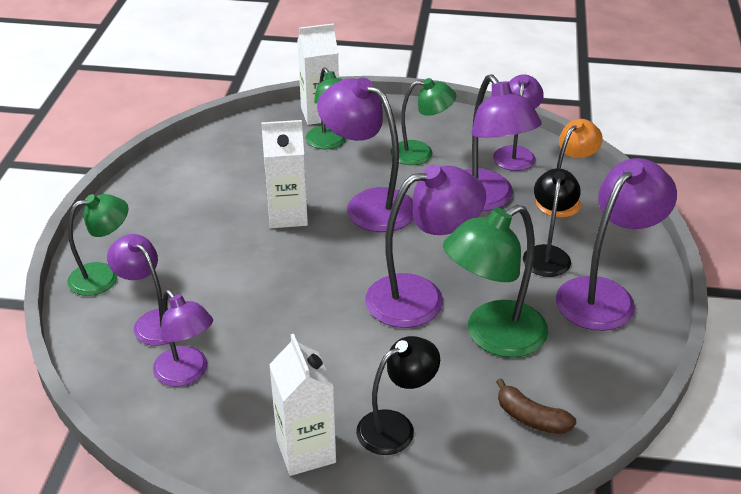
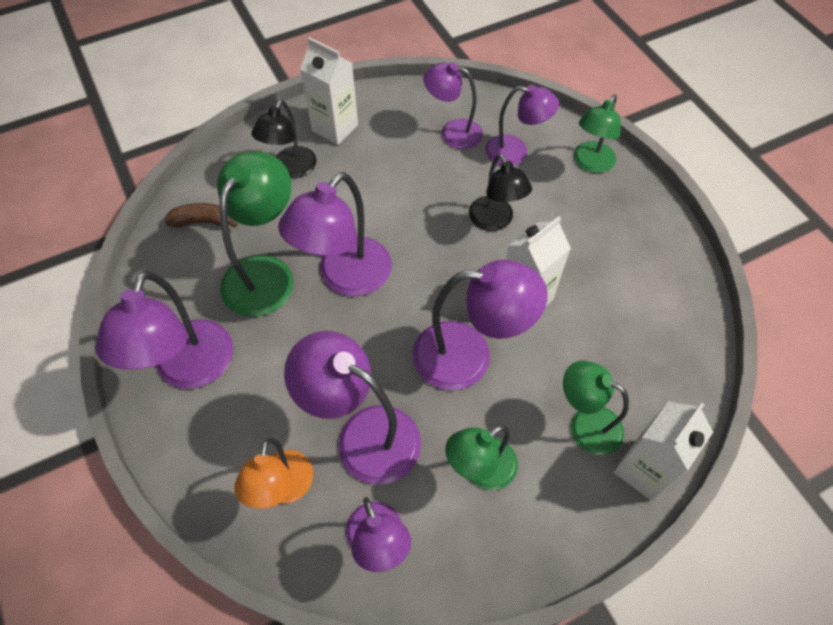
camera: 145 degrees right, 20 degrees up
black lamp [523,168,581,277] -> black lamp moved to [469,154,532,231]

